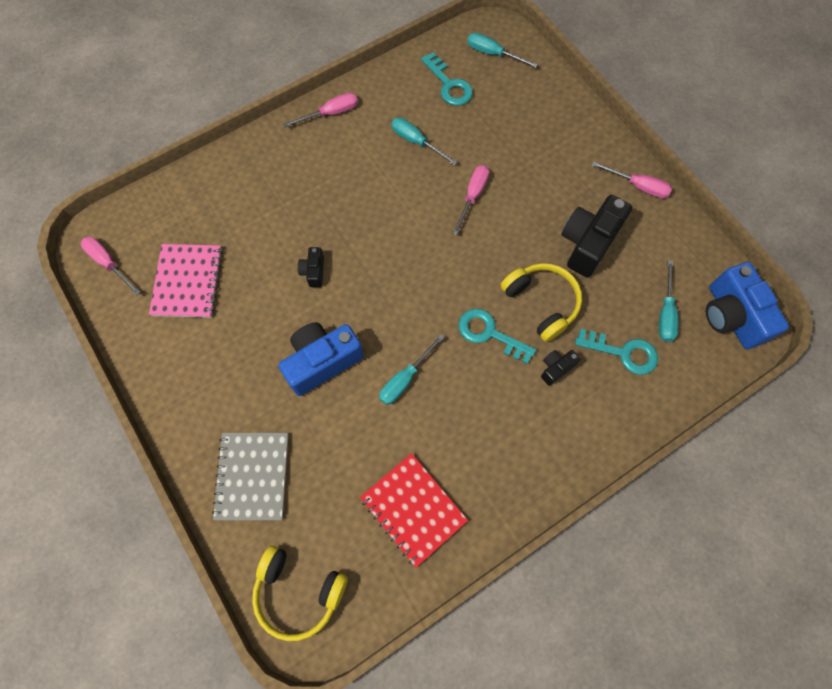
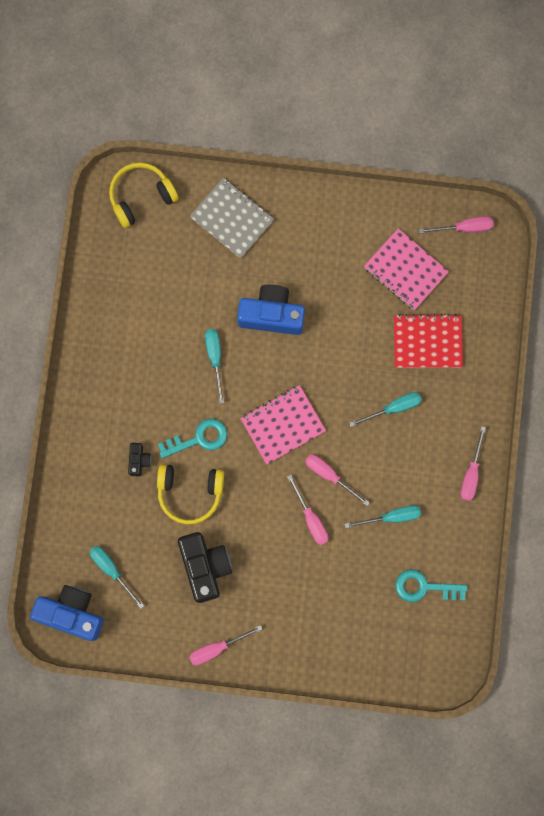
camera: 130 degrees right, 10 degrees up
blue camera [278,322,364,396] -> blue camera turned 90 degrees counterclockwise [237,285,305,335]
black camera [298,247,324,287] -> none
red notebook [360,453,468,567] -> red notebook moved to [394,314,463,368]
turquoise screwdriver [467,33,538,68] -> turquoise screwdriver moved to [349,392,422,427]
turquoise key [575,329,658,375] -> none
none -> pink notebook [240,385,326,464]
none -> pink screwdriver [305,455,370,506]

